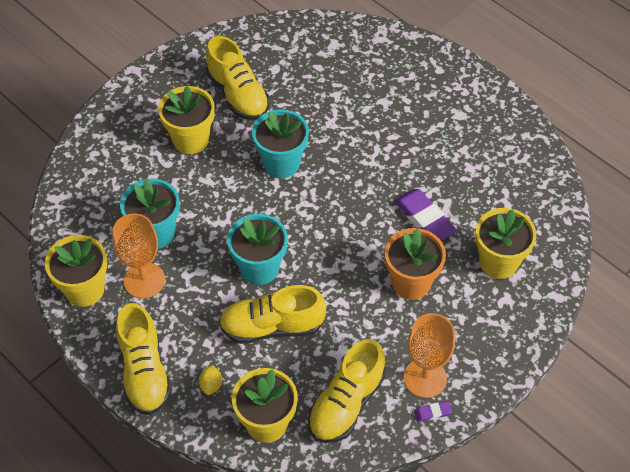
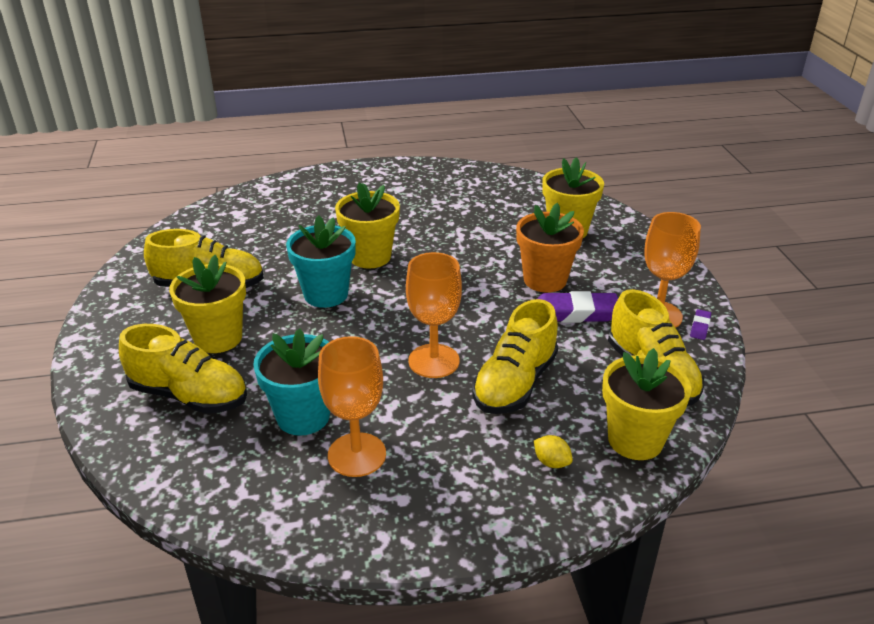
camera: 55 degrees left, 20 degrees down
yellow flower pot [45,235,107,307] -> yellow flower pot moved to [335,183,400,269]
yellow shoe [116,303,172,415] -> yellow shoe moved to [119,324,247,414]
turquoise flower pot [227,214,288,285] -> orange goblet [406,252,462,378]
purple eraser [394,189,457,241] -> purple eraser moved to [537,291,618,323]

